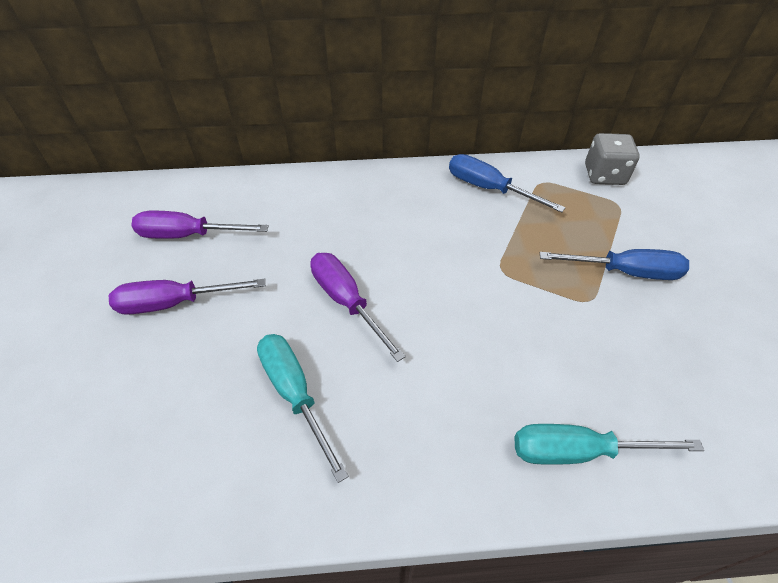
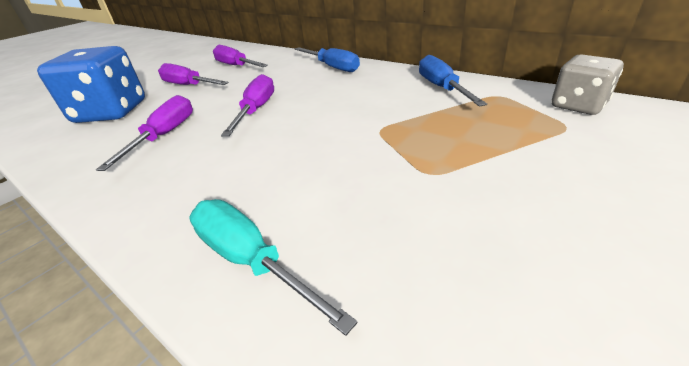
camera: 45 degrees right, 15 degrees down
turquoise screwdriver [257,334,349,483] -> purple screwdriver [96,95,193,171]
blue screwdriver [540,249,689,280] -> blue screwdriver moved to [295,47,360,72]
none -> blue dice [37,46,145,123]

